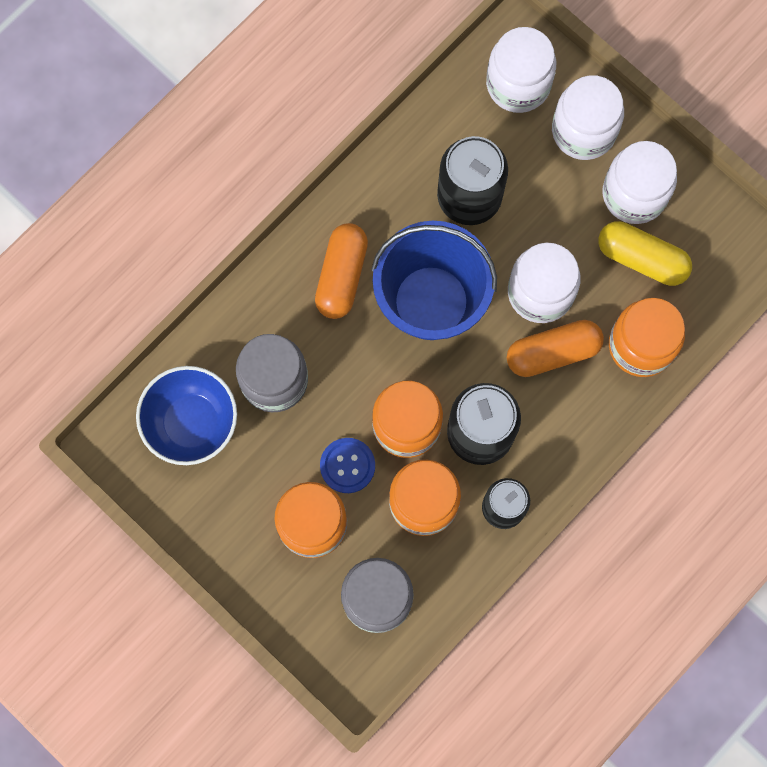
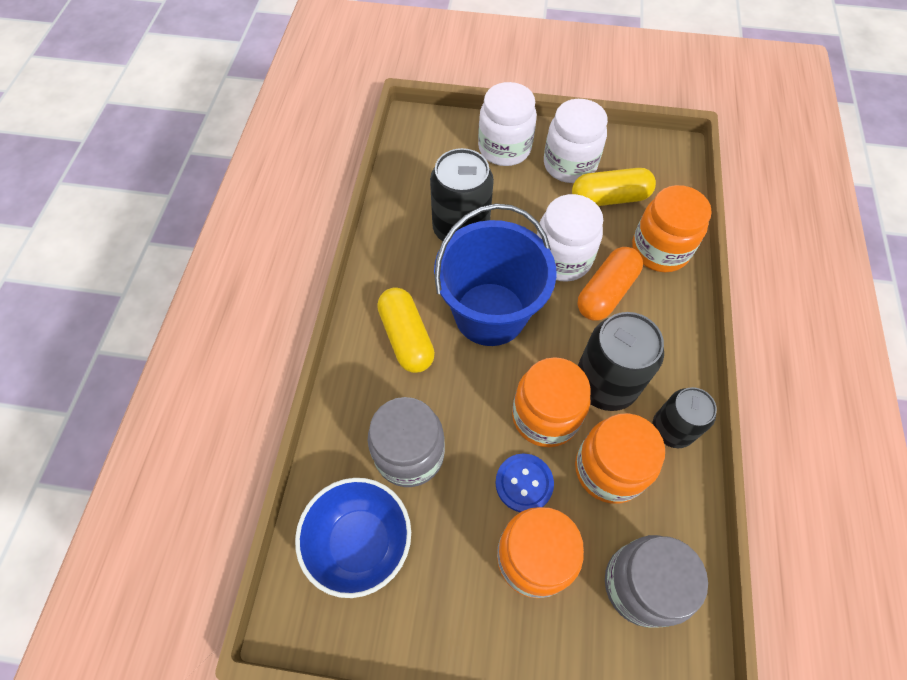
camera: 35 degrees left, 15 degrees down
orange capsule [315,223,368,319] -> yellow capsule [377,287,435,373]
white jar [486,27,556,113] -> none

